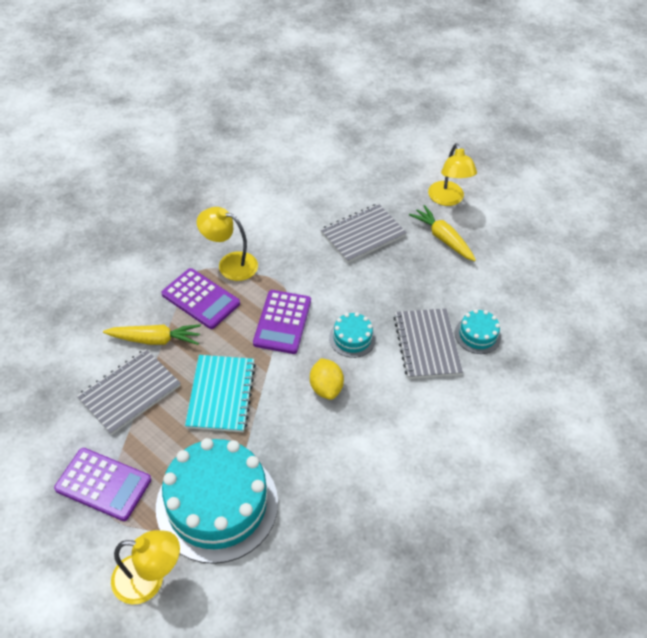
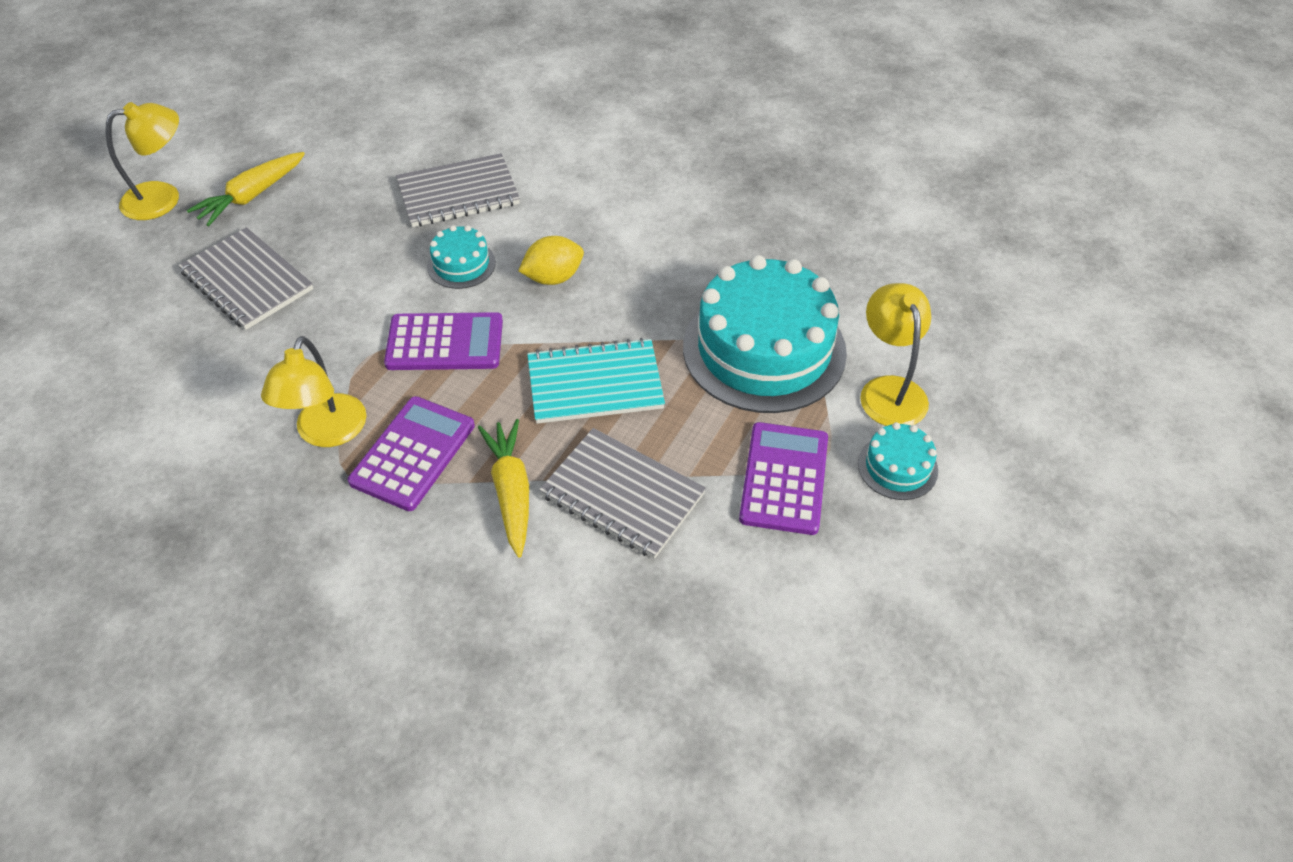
camera: 100 degrees left, 0 degrees up
turquoise cake [455,309,501,354] -> turquoise cake moved to [858,422,938,500]

